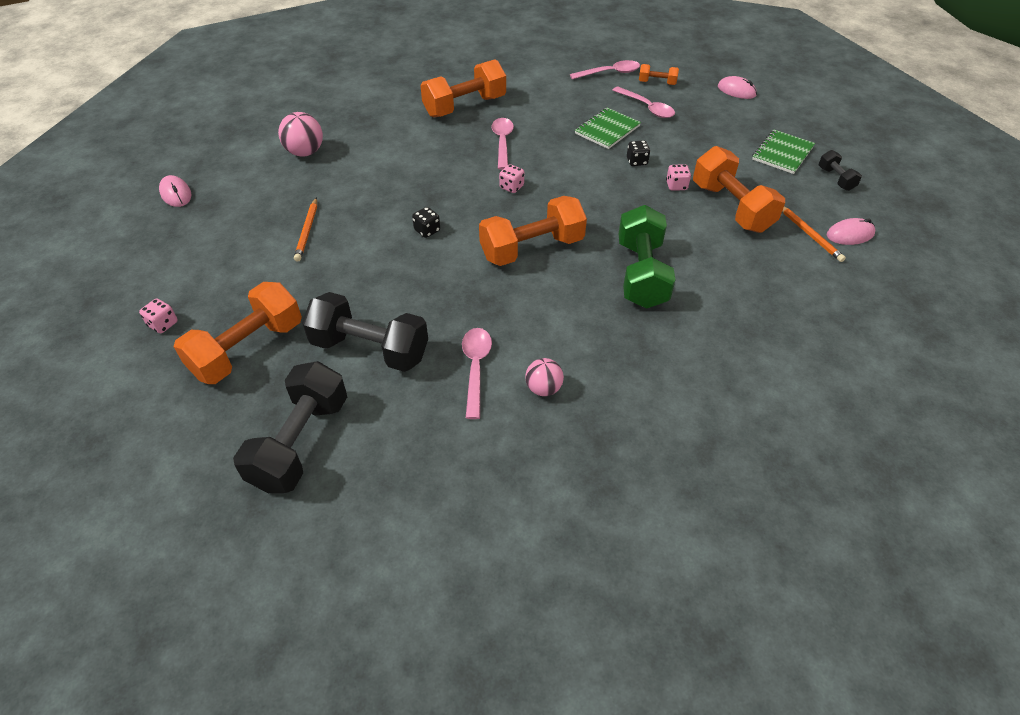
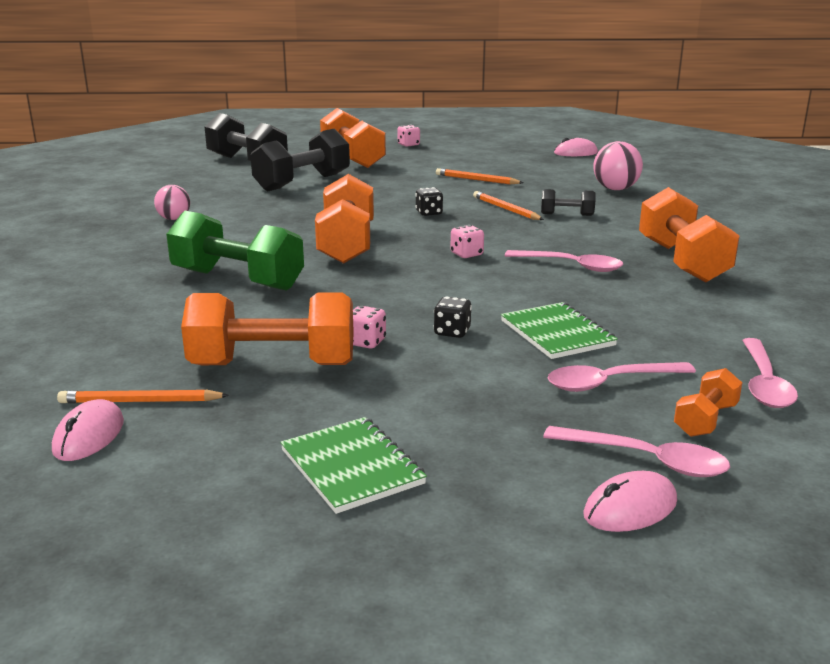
camera: 115 degrees right, 25 degrees down
pink spoon [462,328,492,419] -> pink spoon moved to [543,426,730,477]
black dumbbell [819,150,862,191] -> black dumbbell moved to [541,189,595,216]
none -> orange pencil [473,191,544,220]

